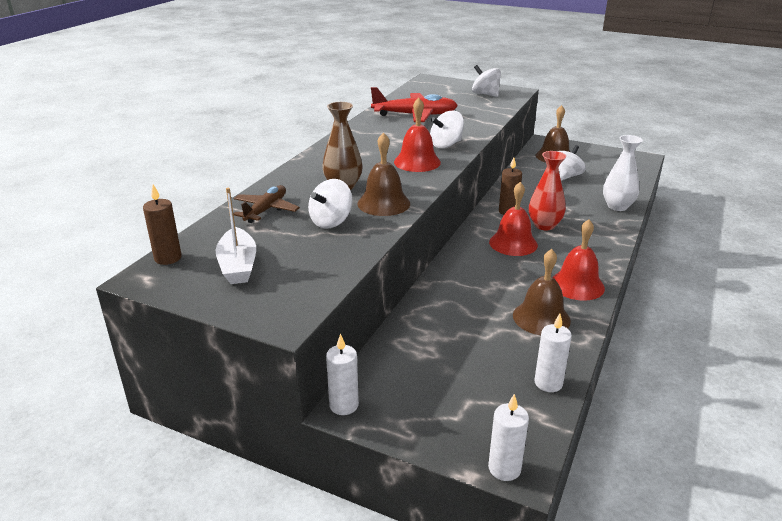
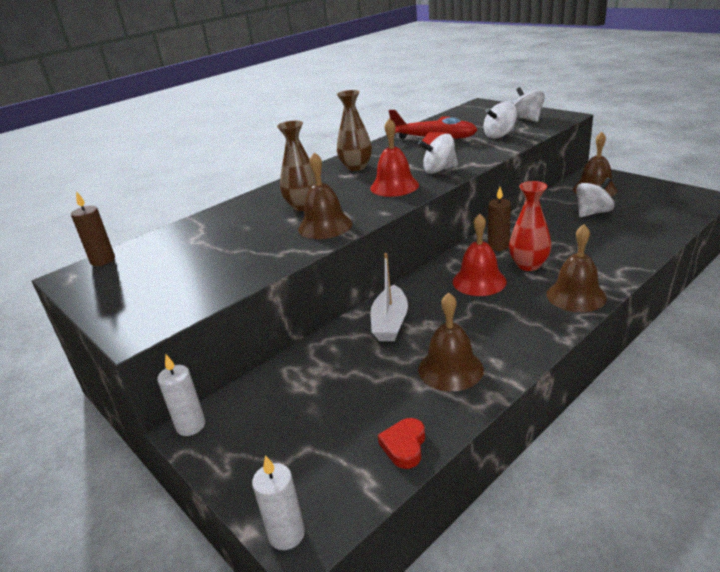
camera: 25 degrees right, 0 degrees up
white boat [216,188,256,284] -> white boat moved to [371,253,408,341]
brown plane [233,185,300,223] -> none
white spinning top [308,179,353,228] -> white spinning top moved to [484,102,517,139]
white candle [534,314,572,392] -> red heart [378,418,425,469]
red bell [552,219,605,301] -> none
white vase [603,135,643,211] -> none
none -> brown vase [337,90,372,171]
none -> brown bell [547,224,607,312]

